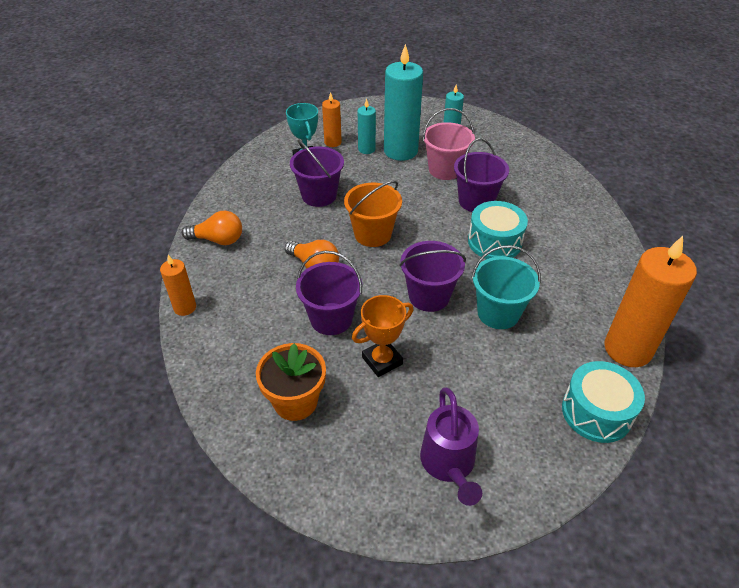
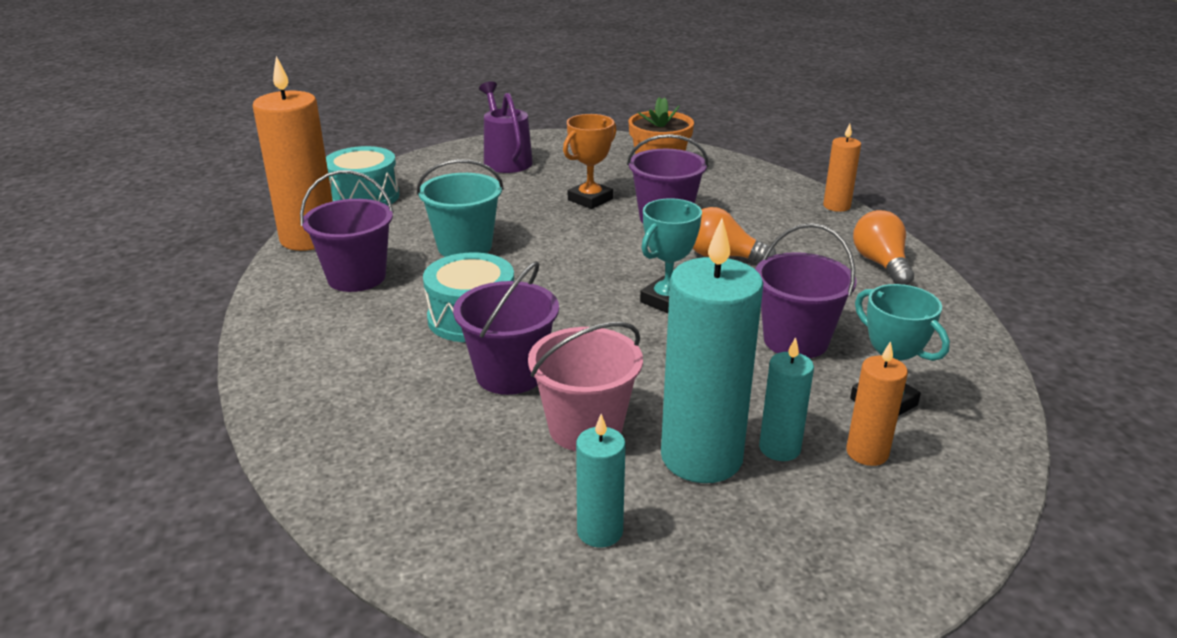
camera: 165 degrees right, 15 degrees down
orange light bulb [182,211,242,245] -> orange light bulb turned 90 degrees clockwise [853,210,914,285]
orange bucket [344,181,402,247] -> turquoise trophy [640,198,702,313]
purple bucket [399,241,466,312] -> purple bucket moved to [300,170,394,292]

